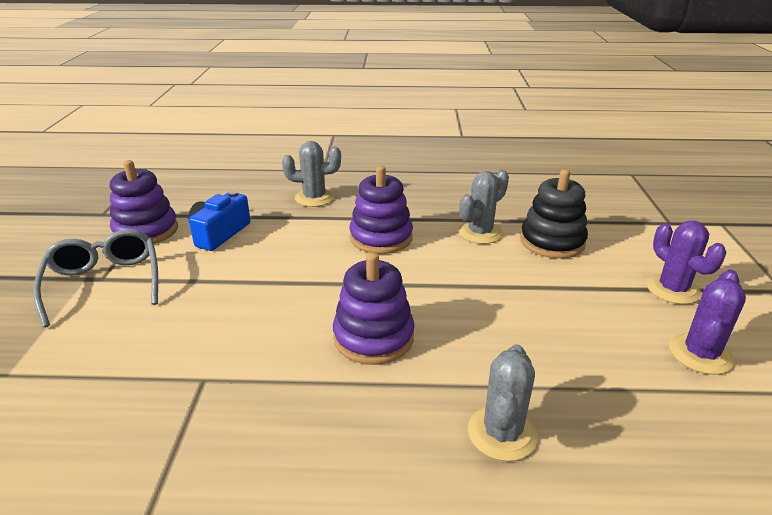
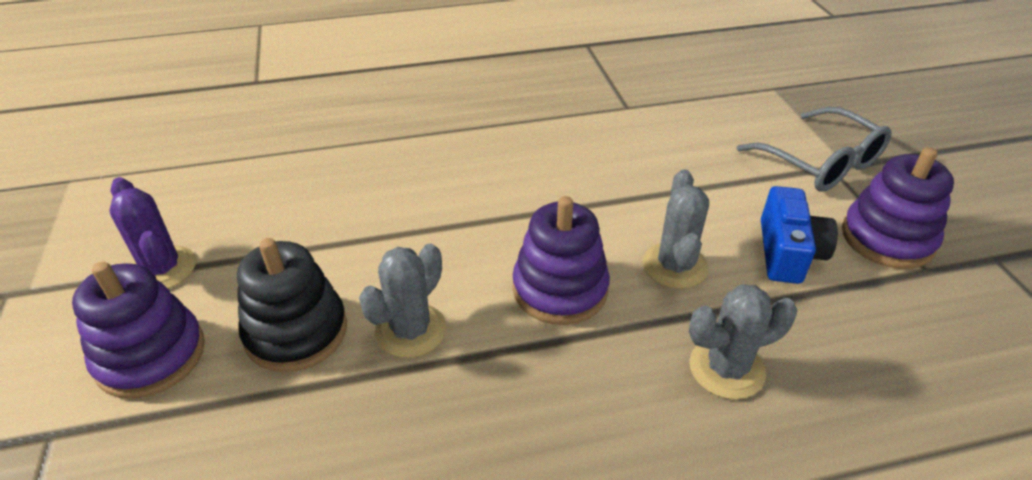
camera: 165 degrees right, 10 degrees up
purple stacking toy [333,252,414,365] -> purple stacking toy moved to [72,261,205,399]
grey cactus [468,344,538,461] -> grey cactus moved to [643,169,709,289]
purple cactus [669,270,746,375] -> none

